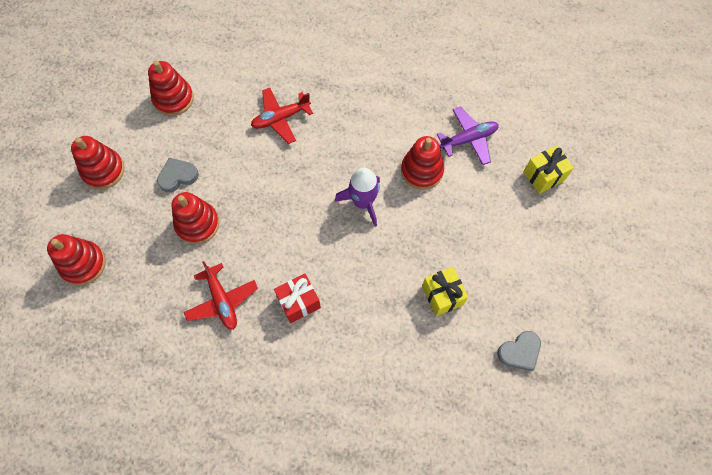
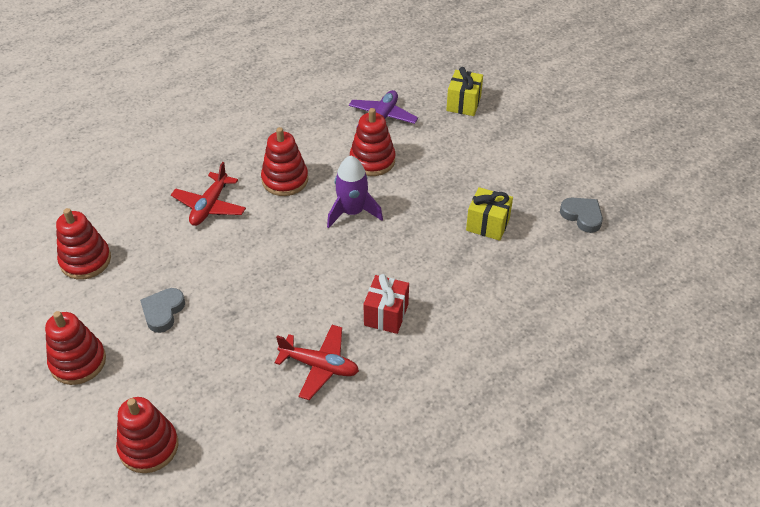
camera: 45 degrees left, 20 degrees down
red stacking toy [171,192,219,244] -> red stacking toy moved to [261,127,308,196]
grey heart [497,331,541,371] -> grey heart turned 60 degrees counterclockwise [560,198,603,233]

